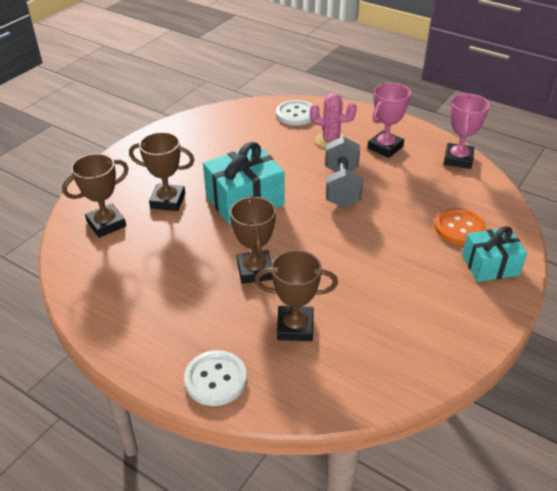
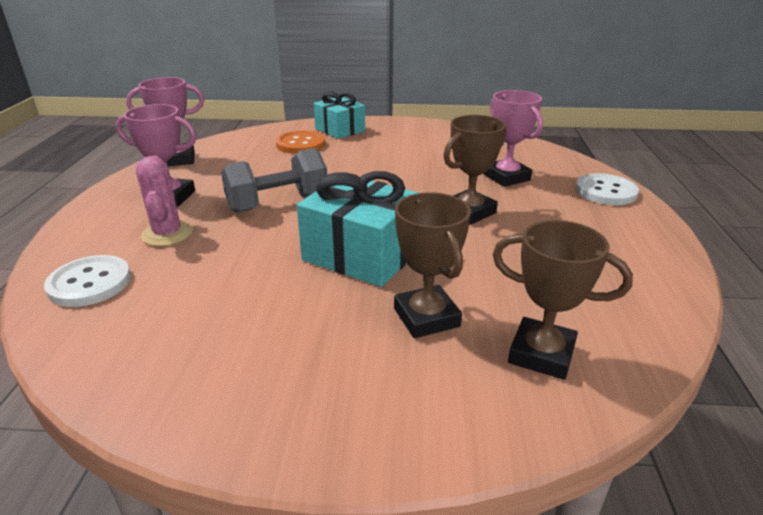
camera: 120 degrees left, 10 degrees down
brown trophy [255,250,338,341] -> pink trophy [484,90,543,187]

